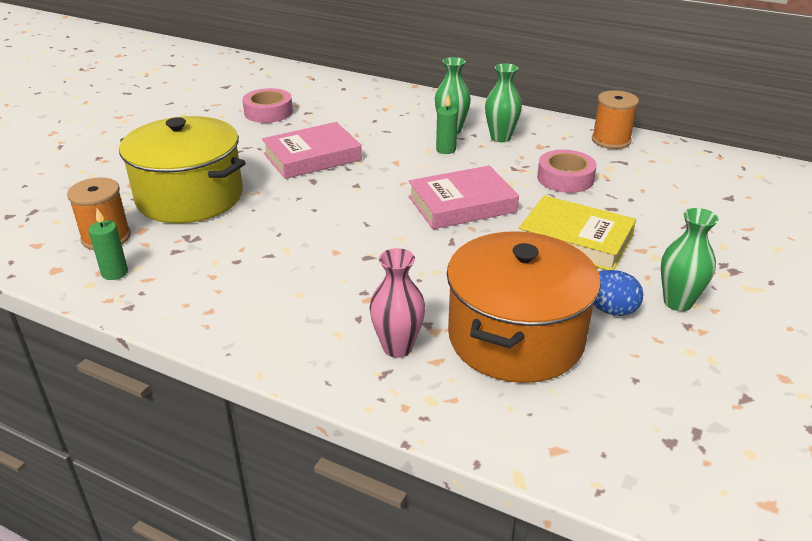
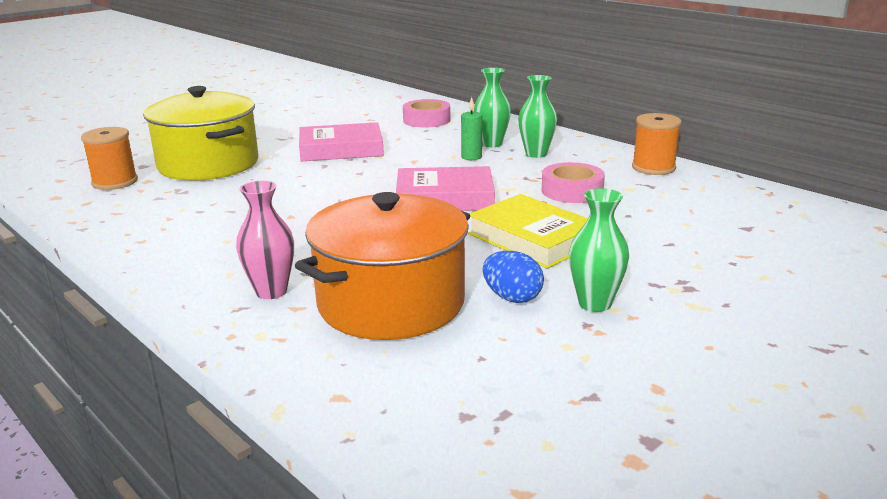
camera: 20 degrees right, 10 degrees down
green candle [89,208,128,280] -> none
pink tape [242,88,293,123] -> pink tape moved to [403,99,450,127]

